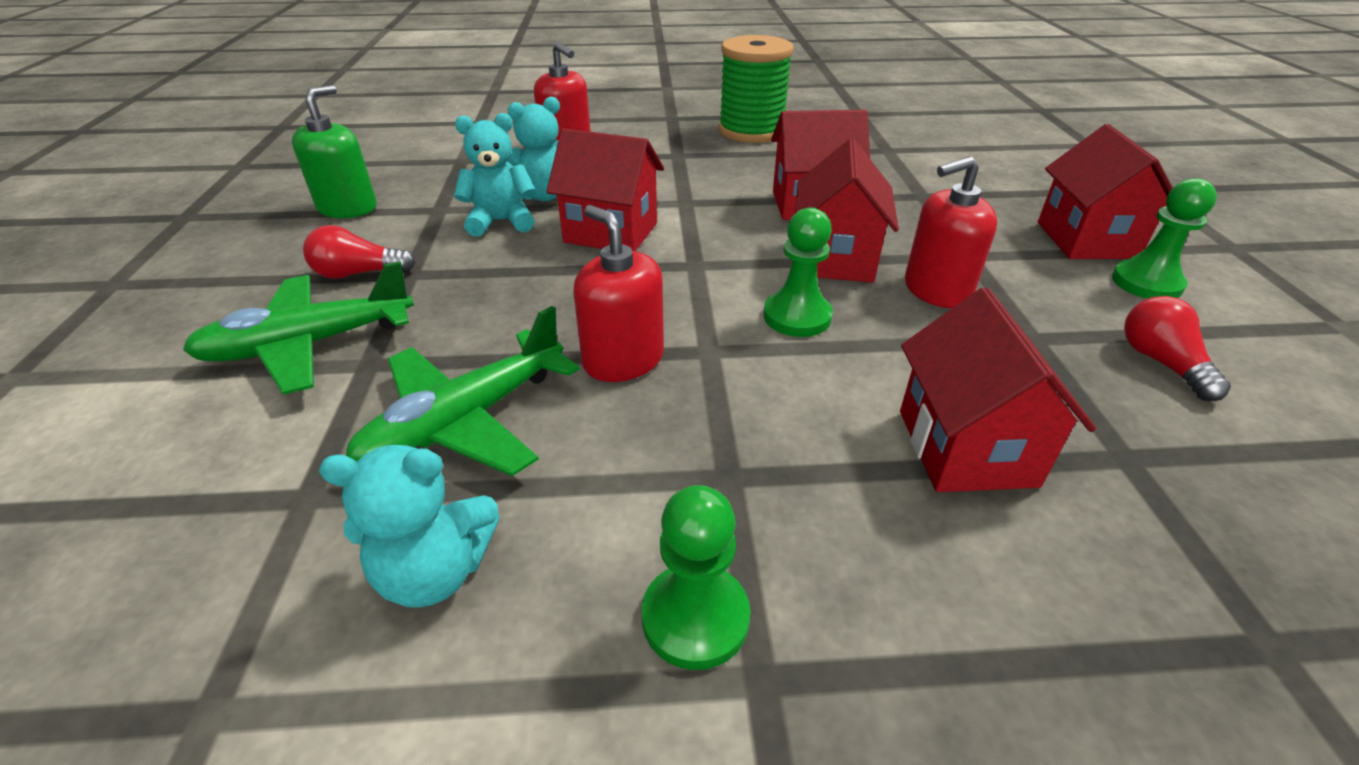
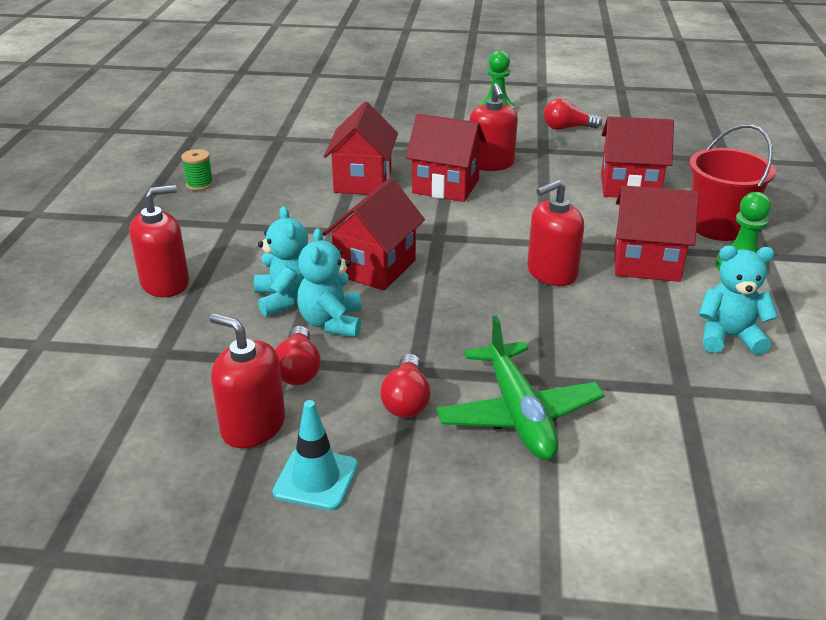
camera: 80 degrees left, 5 degrees down
green soap dispenser [292,85,377,218] -> red soap dispenser [210,313,285,448]
turquoise teddy bear [319,445,500,608] -> turquoise teddy bear turned 90 degrees counterclockwise [699,246,778,355]
green plane [346,306,580,476] -> none
green spool [718,35,794,143] -> green spool [181,149,214,191], size x0.42
green pawn [764,207,833,337] -> none
red house [1038,124,1173,259] -> red house moved to [614,185,699,282]
none -> turquoise traffic cone [273,400,358,510]
none -> red light bulb [275,326,321,385]
none -> red bucket [689,124,776,241]

